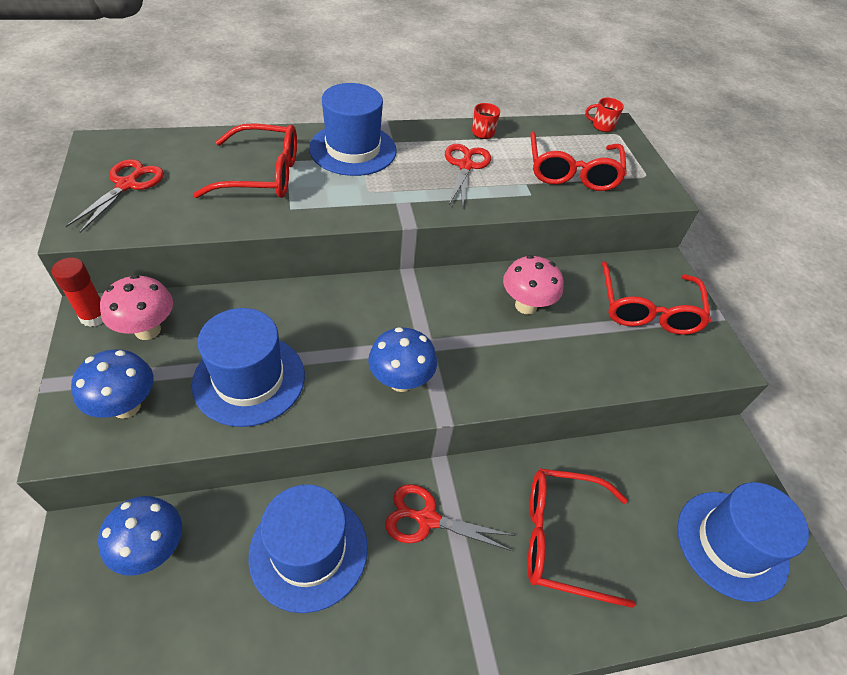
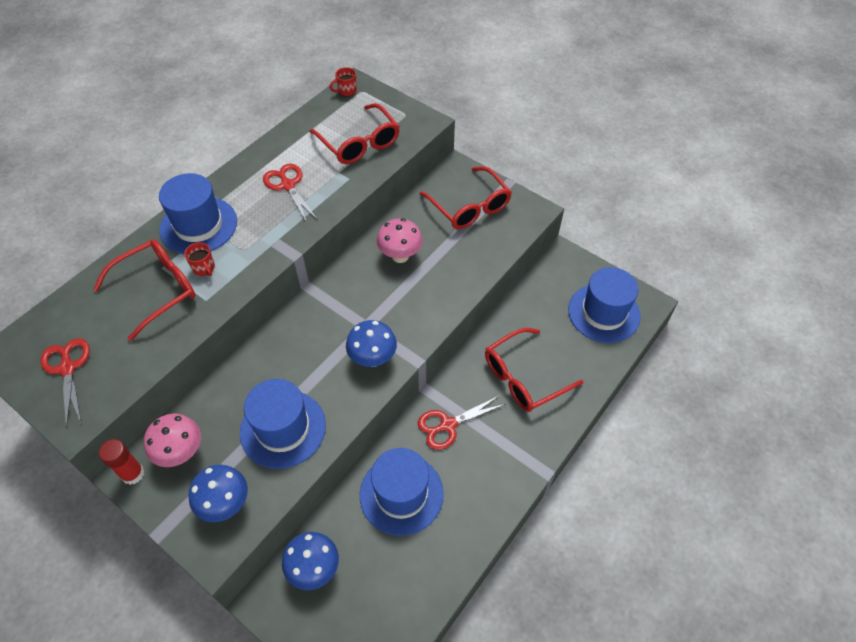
camera: 35 degrees left, 5 degrees up
red mug [472,103,500,139] -> red mug moved to [184,242,215,276]

